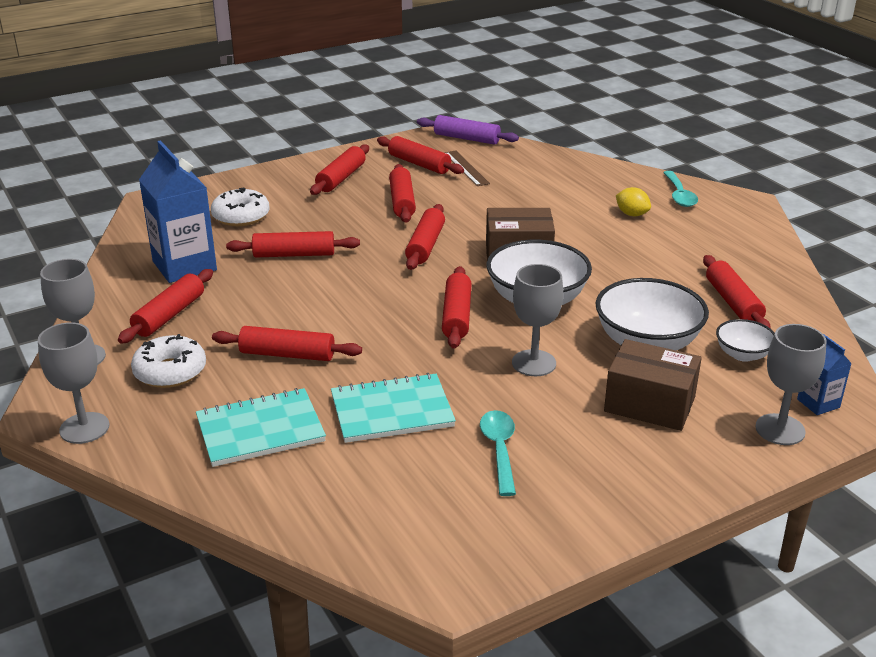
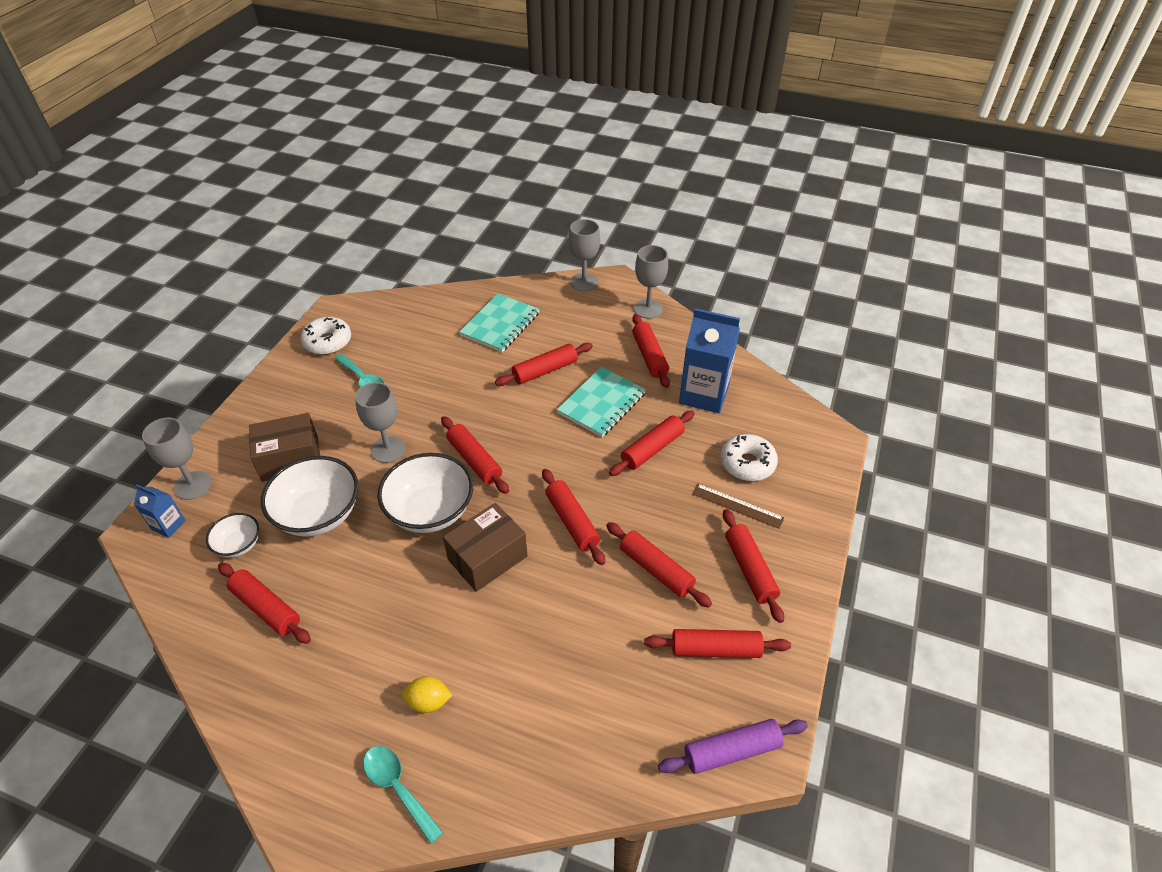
camera: 140 degrees right, 15 degrees up
white donut [131,334,206,388] -> white donut moved to [300,317,351,355]
turquoise notebook [331,373,456,443] -> turquoise notebook moved to [557,367,646,437]
brown ruler [444,151,490,186] -> brown ruler moved to [692,484,784,529]

